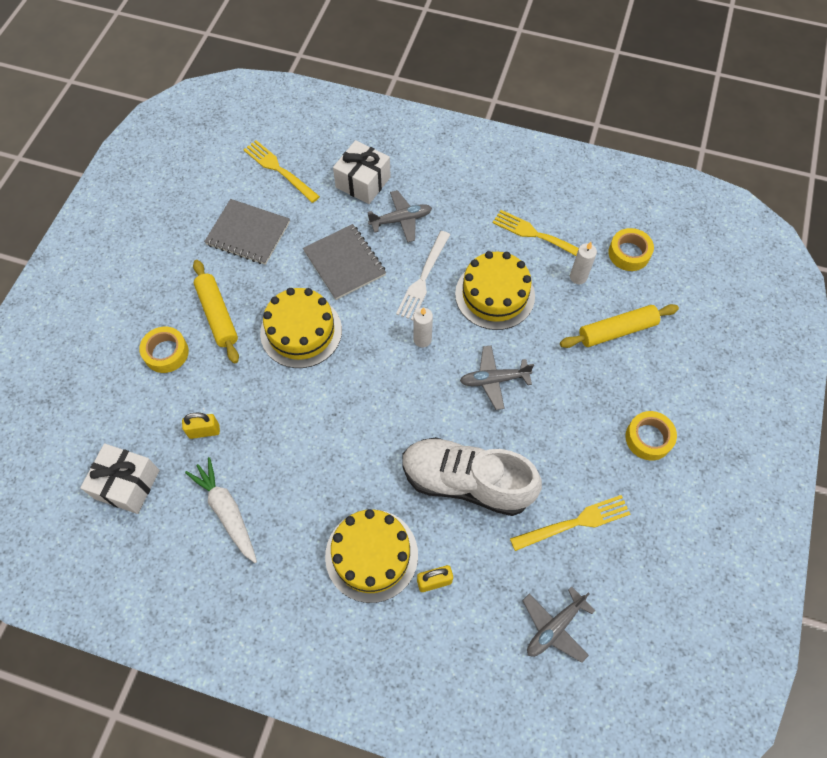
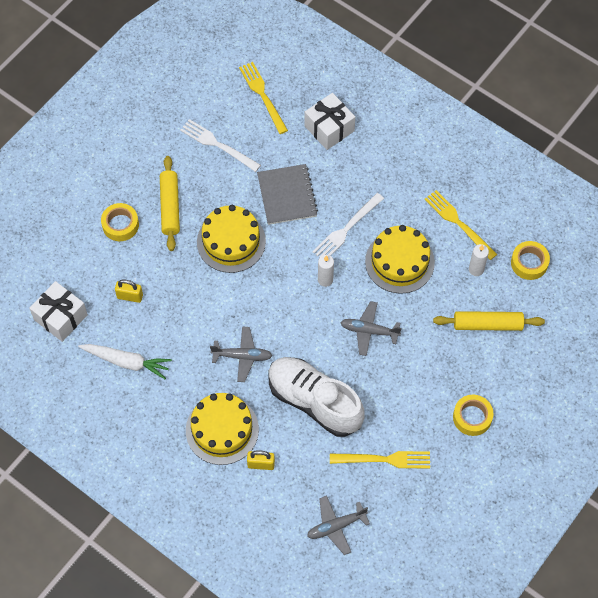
camera: 20 degrees right, 0 degrees up
white carrot [185,457,257,563] -> white carrot turned 120 degrees clockwise [78,344,172,379]
grey notebook [204,199,290,265] -> white fork [180,119,261,172]
grey plane [368,190,432,242] -> grey plane moved to [210,327,273,382]

